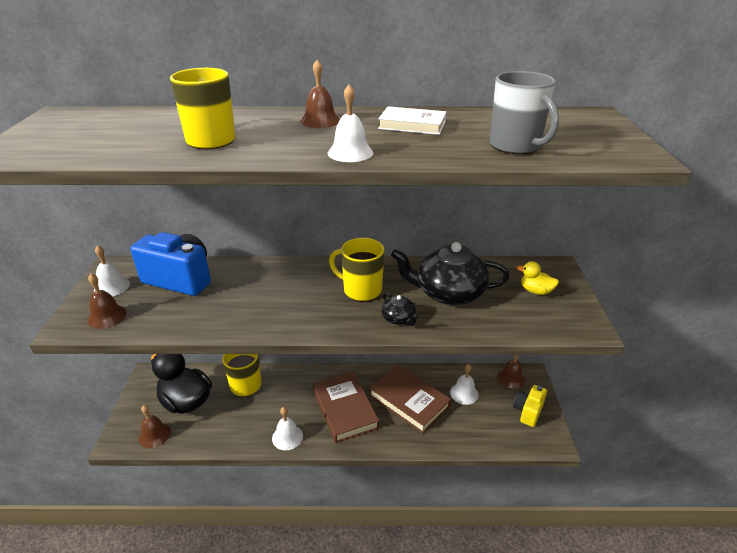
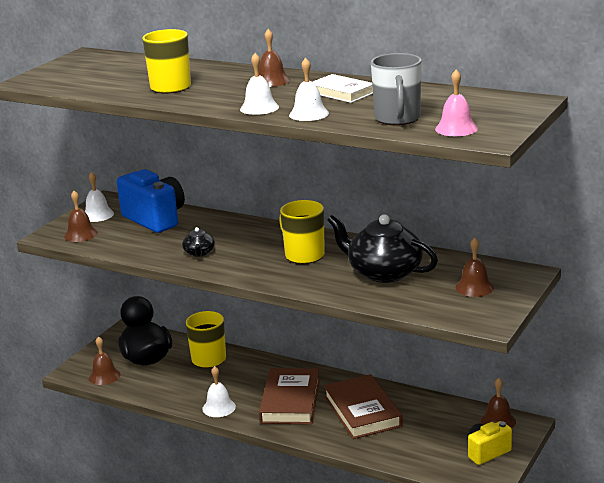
camera: 30 degrees right, 10 degrees down
black teapot [381,293,419,326] -> black teapot moved to [182,227,215,257]
white bell [450,364,479,405] -> white bell moved to [289,58,329,121]
yellow duck [517,261,559,295] -> brown bell [456,238,494,297]
none -> pink bell [435,69,478,136]

